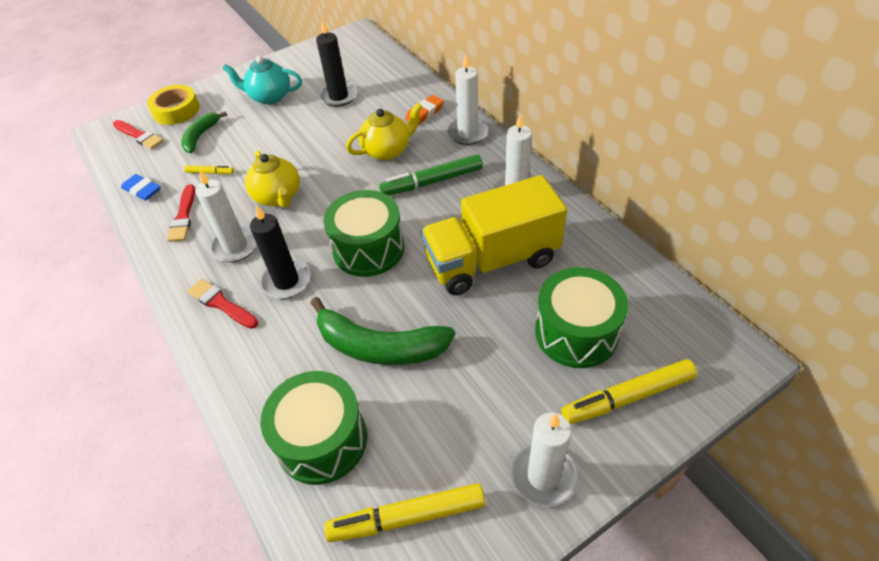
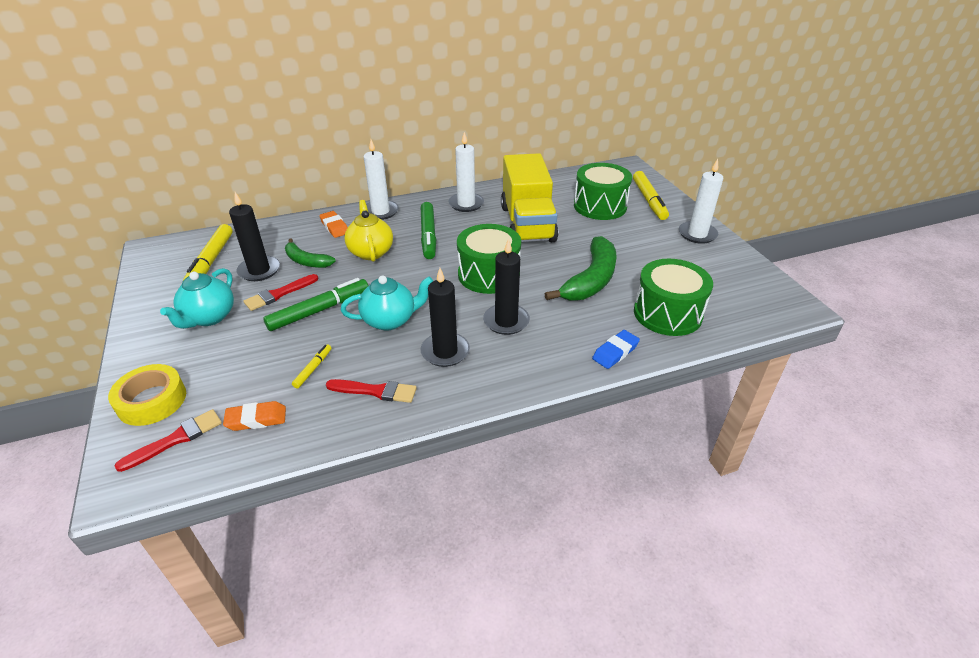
camera: 80 degrees left, 10 degrees down
blue eraser [121,174,161,201] -> blue eraser moved to [592,330,640,369]
green banana [181,111,227,153] -> green banana moved to [285,238,336,268]
red brush [187,279,258,329] -> red brush moved to [243,274,318,311]
white candle [195,170,257,262] -> black candle [420,268,470,367]
yellow teapot [245,151,300,208] -> turquoise teapot [341,276,433,331]
yellow marker [324,483,485,542] -> yellow marker moved to [183,224,233,281]
none -> orange eraser [223,401,286,431]
none -> green marker [263,278,368,331]

